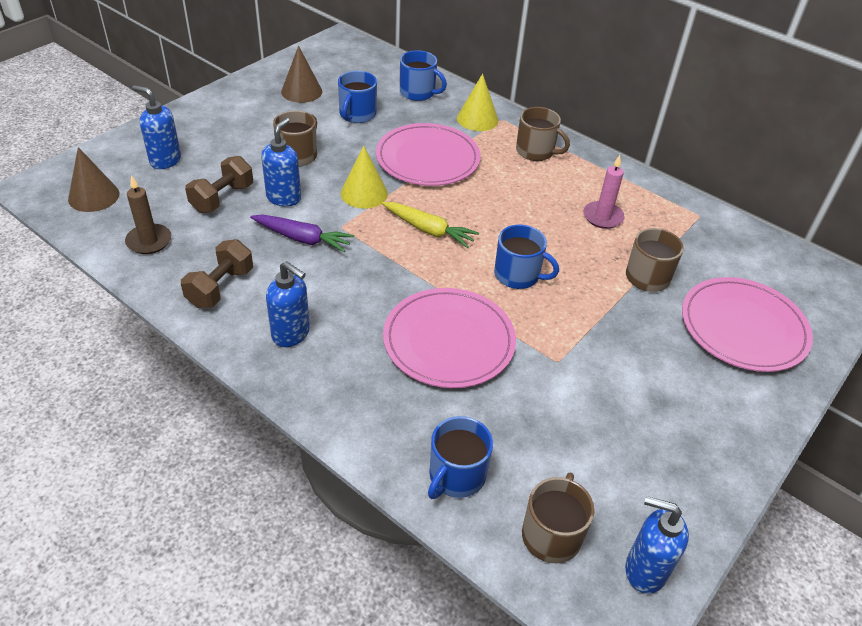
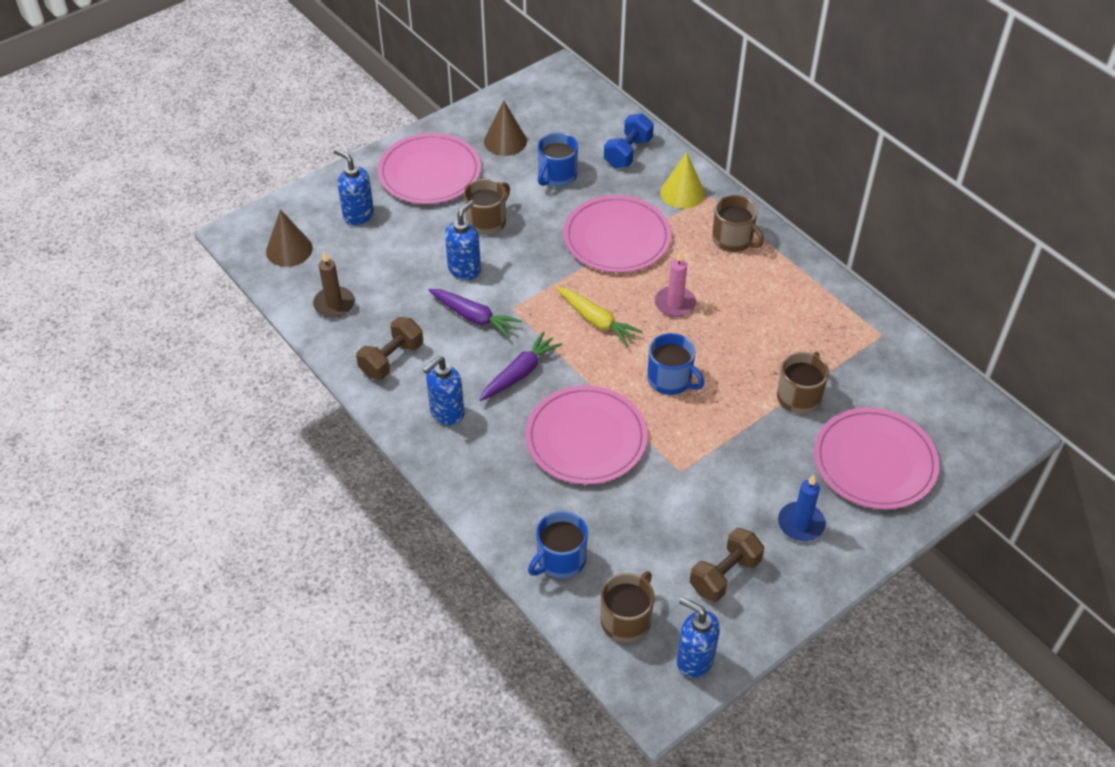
camera: 15 degrees right, 5 degrees up
brown dumbbell [185,156,253,213] -> brown dumbbell moved to [690,528,764,602]
blue soap dispenser [266,261,310,347] -> blue soap dispenser turned 90 degrees clockwise [423,356,464,425]
yellow cone [341,146,388,209] -> none
blue mug [400,50,447,101] -> blue dumbbell [604,113,654,168]
pink candle [583,155,625,229] -> pink candle moved to [655,251,696,317]
none -> pink plate [377,133,481,204]
none -> purple carrot [479,331,562,401]
none -> blue candle [778,475,826,541]

